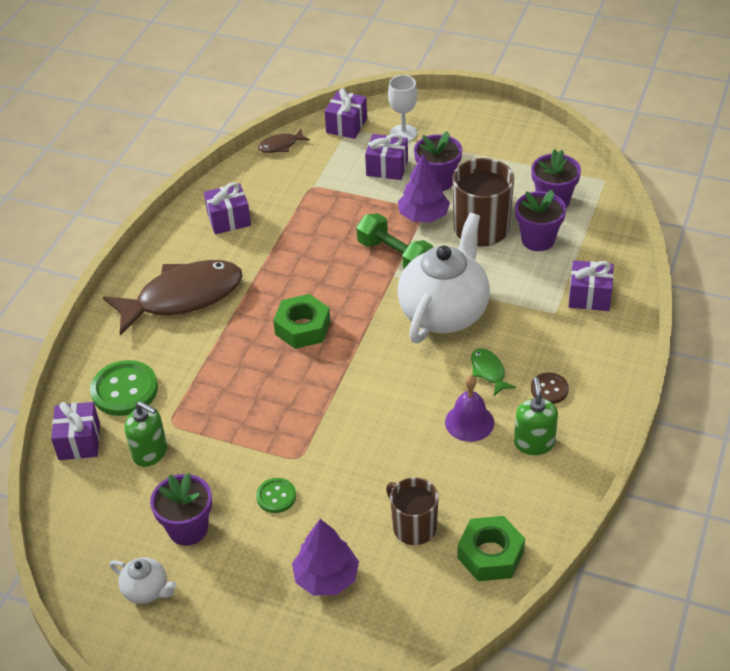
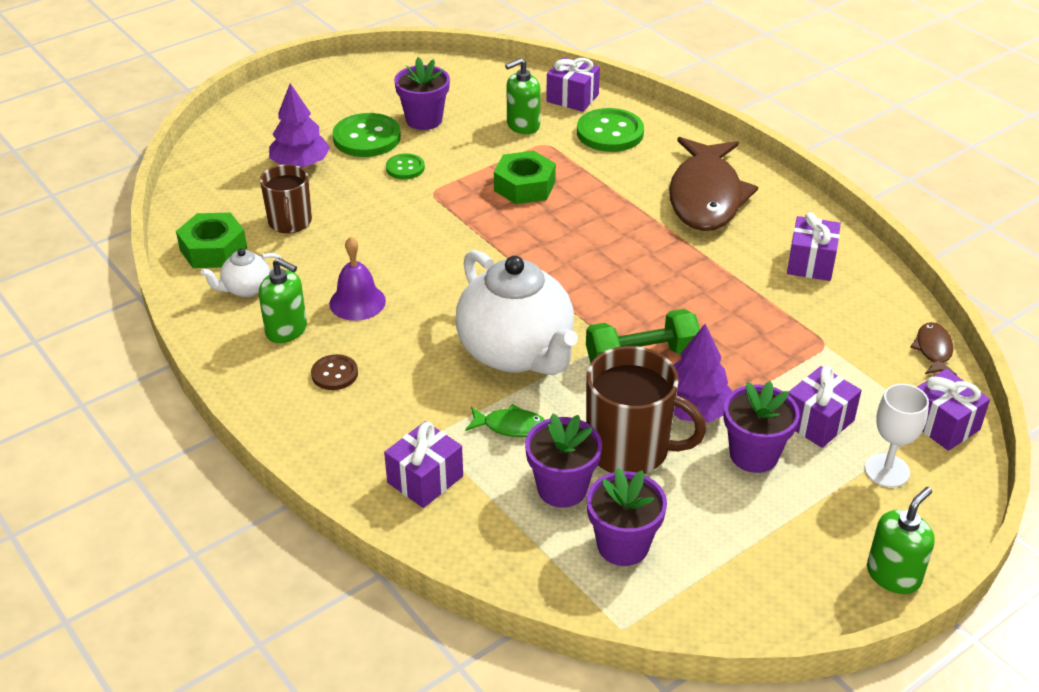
camera: 120 degrees right, 5 degrees down
white teapot [110,557,176,604] -> white teapot moved to [200,248,282,297]
green nut [273,294,331,349] -> green nut moved to [494,150,556,204]
brown mug [386,478,439,545] -> brown mug turned 90 degrees clockwise [260,164,312,233]
green fish [471,348,516,396] -> green fish moved to [465,404,545,437]
none -> green button [332,113,401,157]
none -> green soap dispenser [867,487,935,594]

